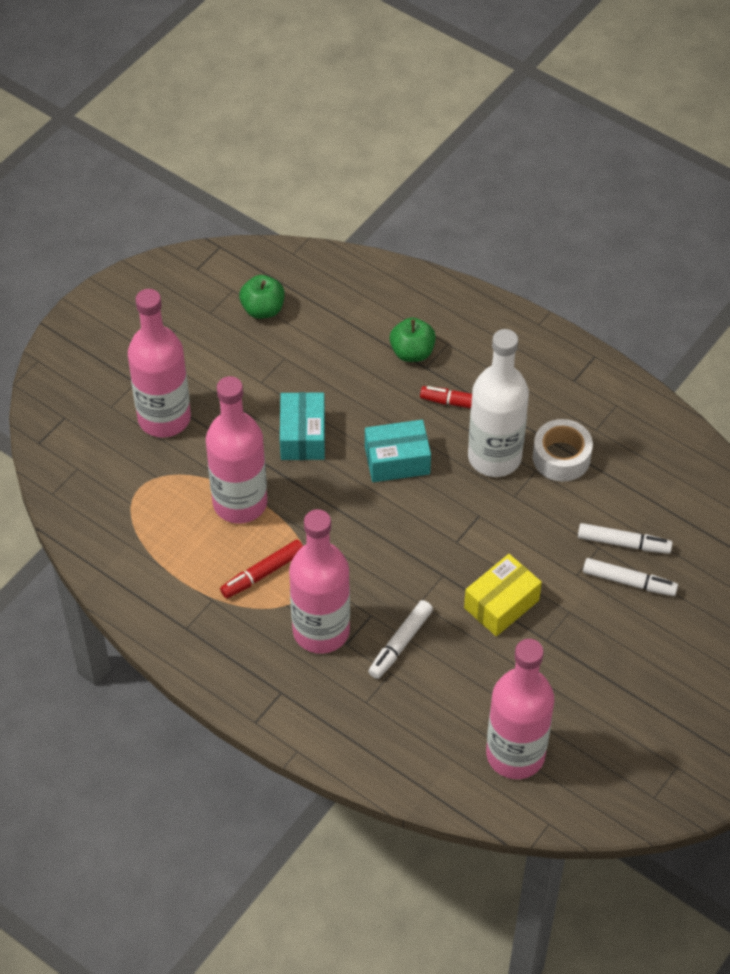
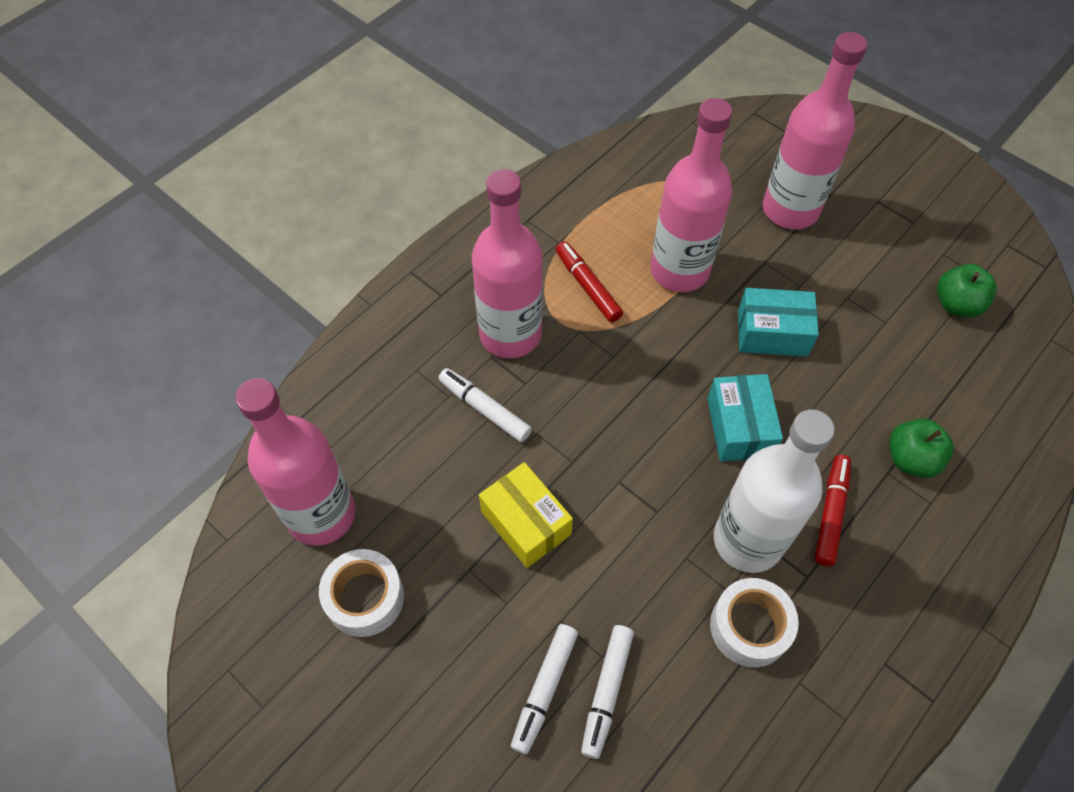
camera: 95 degrees right, 5 degrees up
none -> white tape [319,549,404,637]

